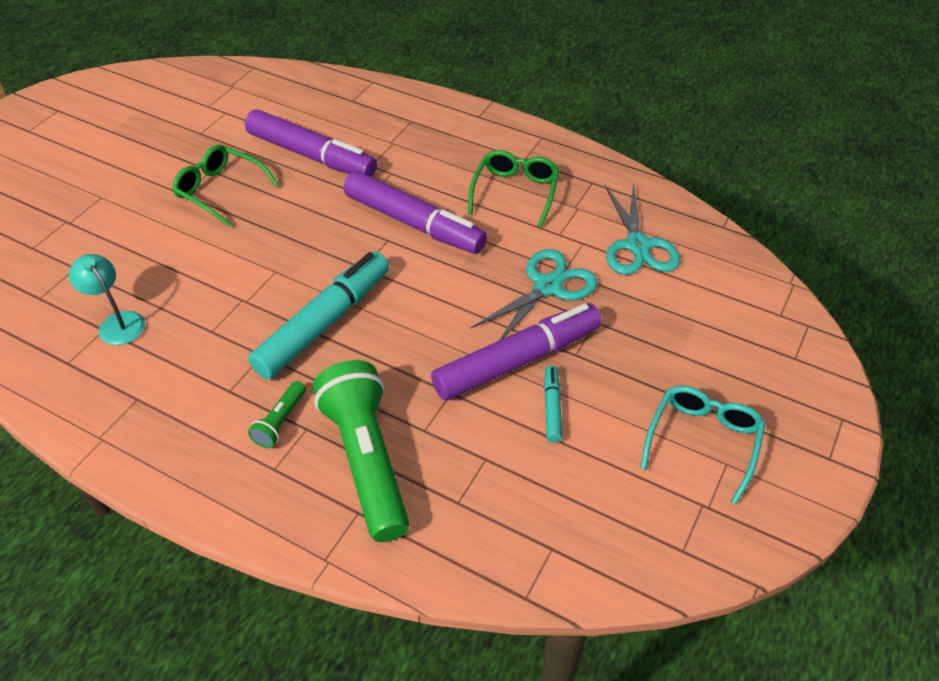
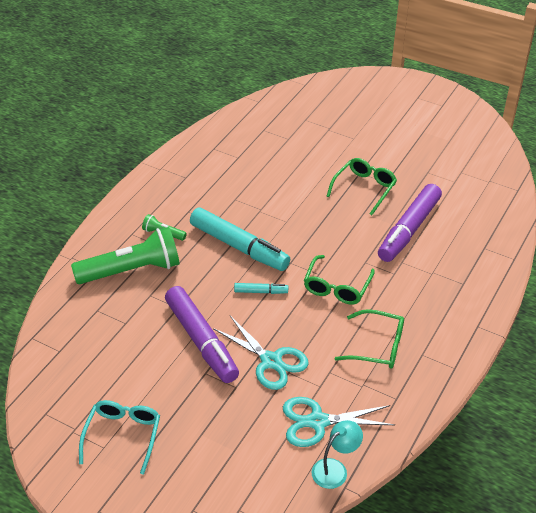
camera: 90 degrees right, 5 degrees down
turquoise lamp [69,254,145,345] -> turquoise lamp moved to [312,420,363,489]
purple marker [344,171,487,254] -> green glasses [304,255,375,304]
turquoise marker [544,366,562,443] -> turquoise marker moved to [234,283,288,294]
turquoise glasses [640,386,765,505] -> turquoise glasses turned 105 degrees counterclockwise [79,400,160,475]

